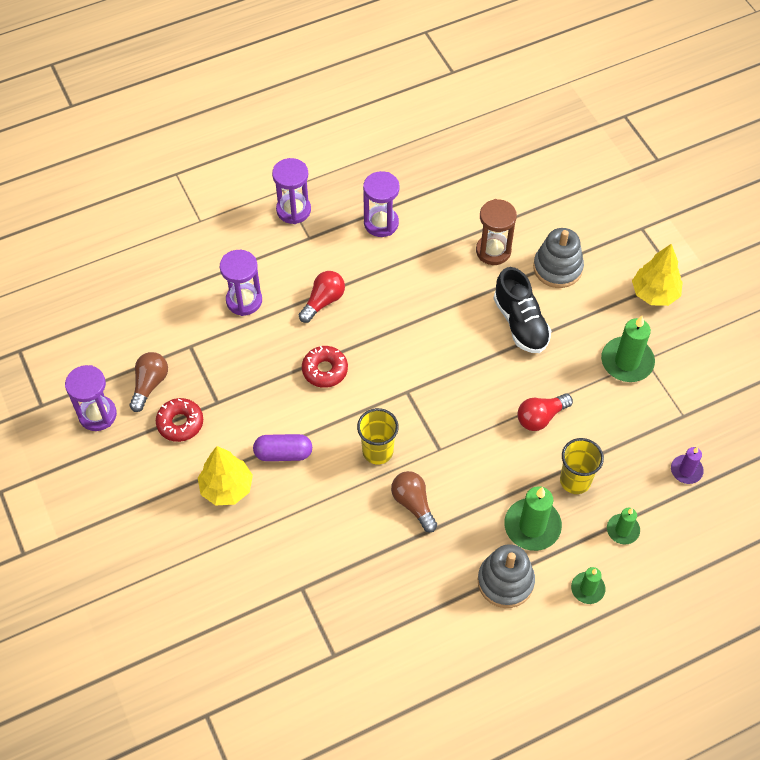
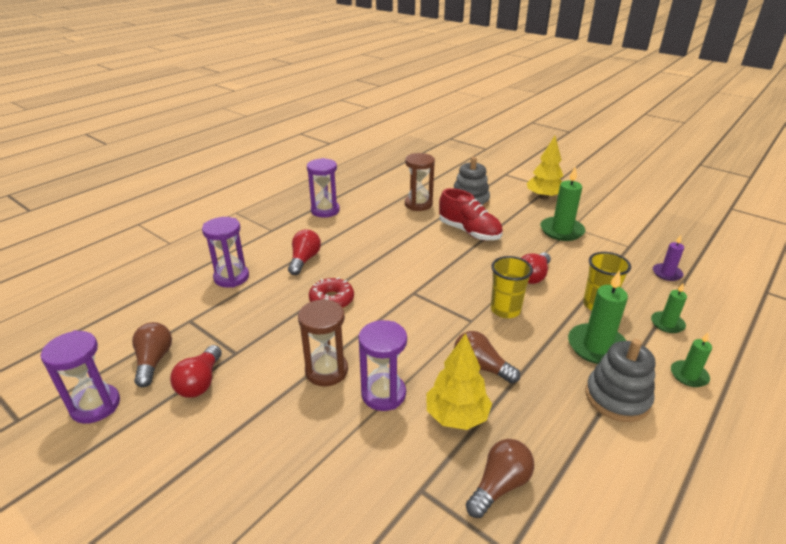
camera: 25 degrees left, 25 degrees down
red donut [156,398,203,442] -> red light bulb [170,345,222,398]
yellow tree [198,446,253,506] -> yellow tree moved to [426,333,492,430]
purple capsule [253,434,312,461] -> brown hourglass [298,299,348,386]
purple hourglass [272,158,311,224] -> purple hourglass moved to [358,320,407,411]
yellow cup [357,408,399,464] -> yellow cup moved to [491,256,533,318]
black shoe [494,267,551,353] -> red shoe [439,188,503,241]
none -> brown light bulb [466,439,534,518]

